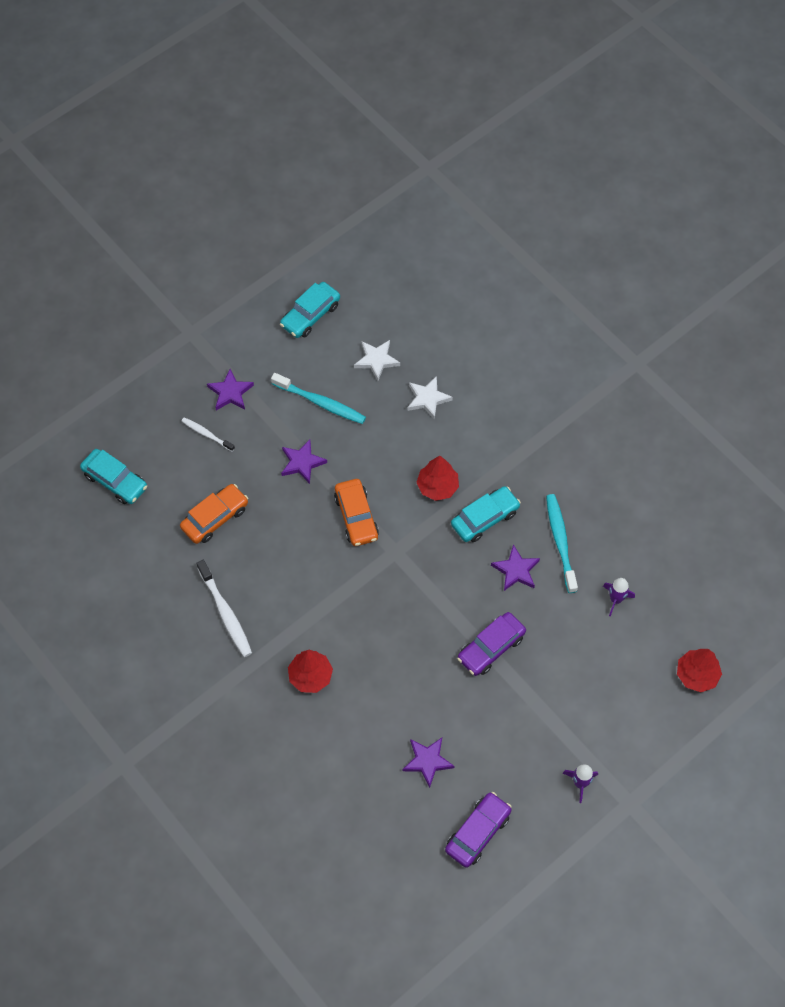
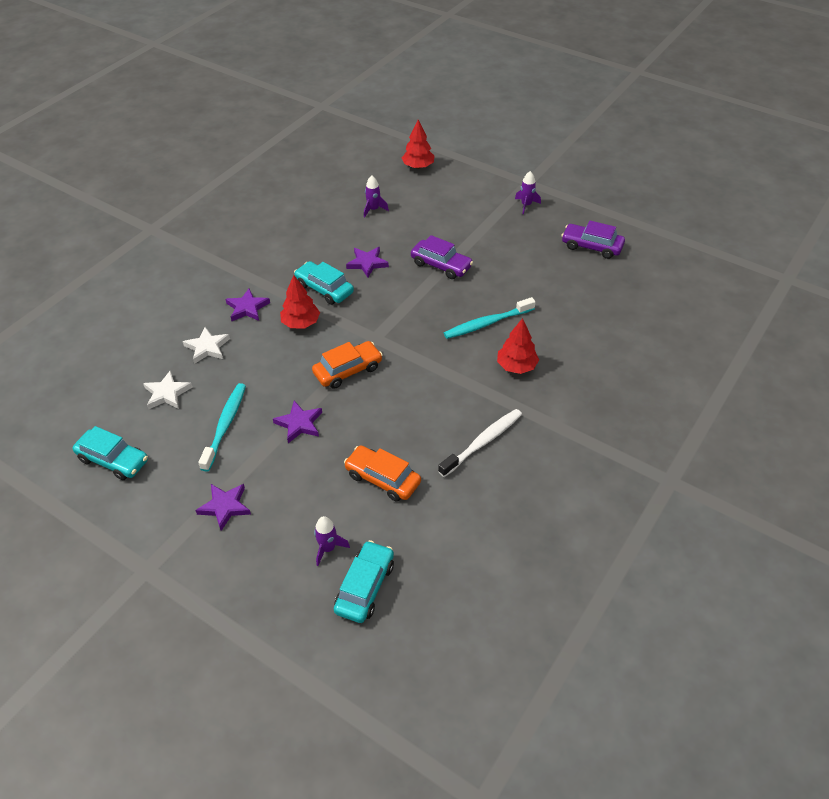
camera: 105 degrees left, 15 degrees down
white toothbrush [181,417,235,451] -> none
purple star [402,738,455,788] -> purple star moved to [225,289,270,321]
turquoise toothbrush [546,494,578,593] -> turquoise toothbrush moved to [444,297,535,339]
none -> purple rocket [314,516,350,566]

